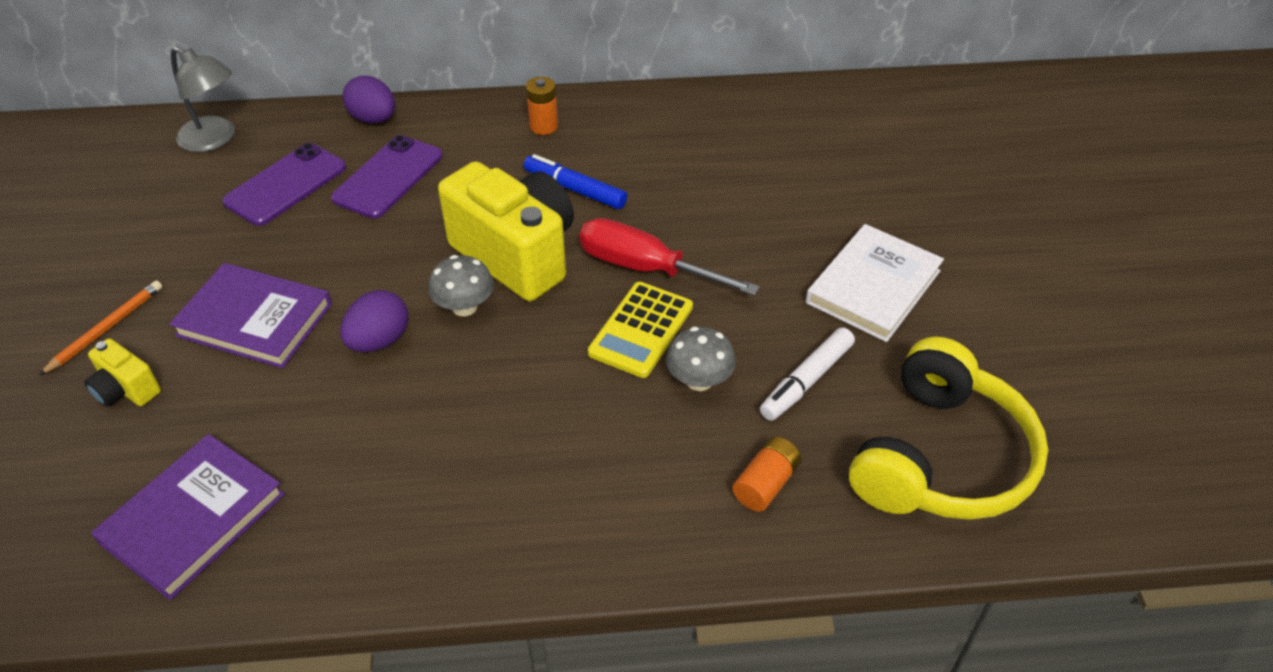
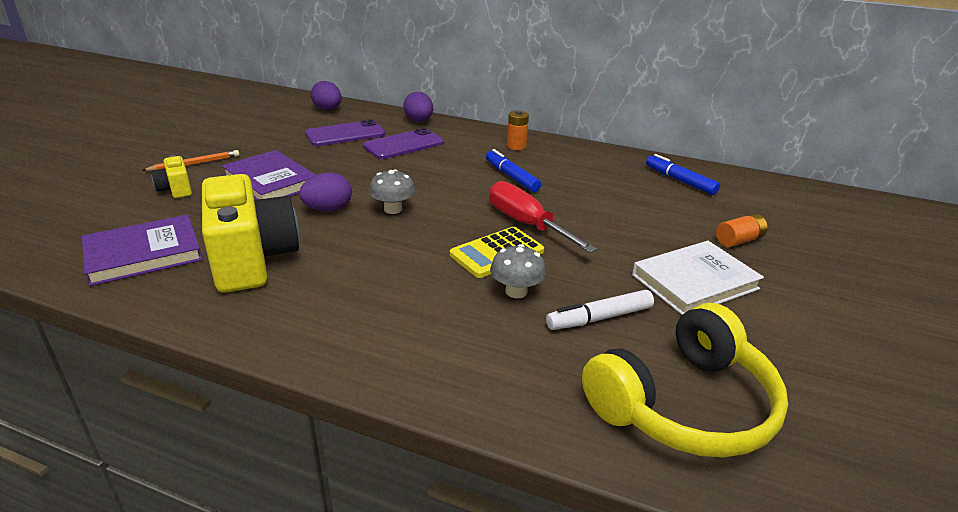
camera: 25 degrees right, 15 degrees down
grey lamp [171,47,235,152] -> purple egg [311,81,342,110]
yellow camera [438,161,574,301] -> yellow camera moved to [202,174,299,293]
orange battery [732,437,802,512] -> orange battery moved to [716,214,768,247]
none -> blue marker [646,154,720,195]

